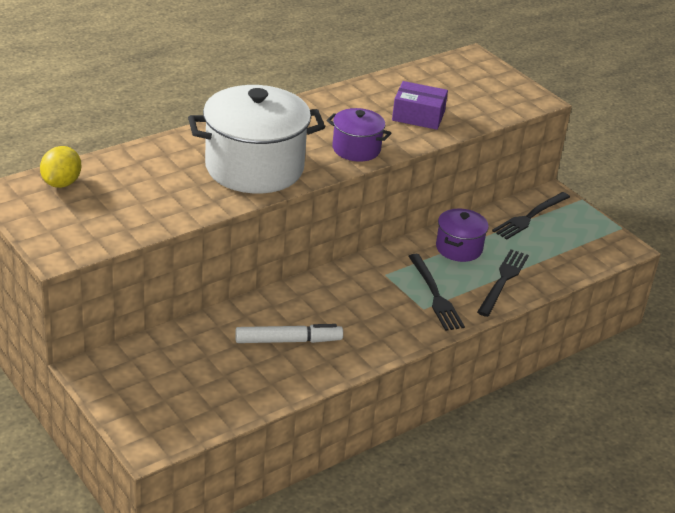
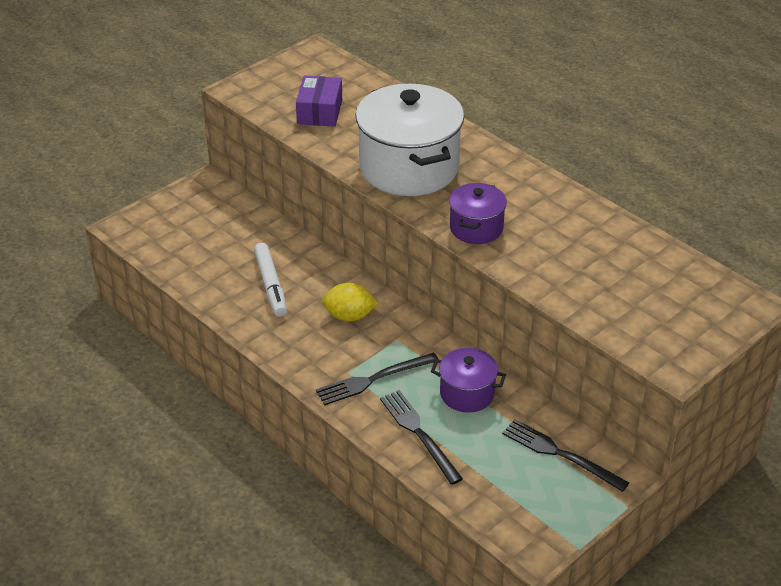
camera: 85 degrees right, 5 degrees up
yellow lemon [40,146,81,188] -> yellow lemon moved to [322,283,378,322]
purple box [392,81,448,130] -> purple box moved to [296,76,342,127]
black fork [477,249,529,317] -> black fork turned 135 degrees counterclockwise [380,390,463,485]

